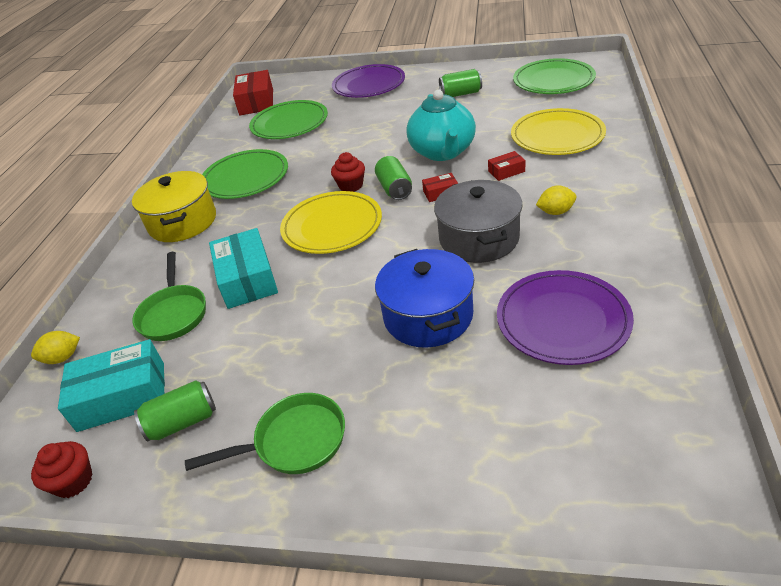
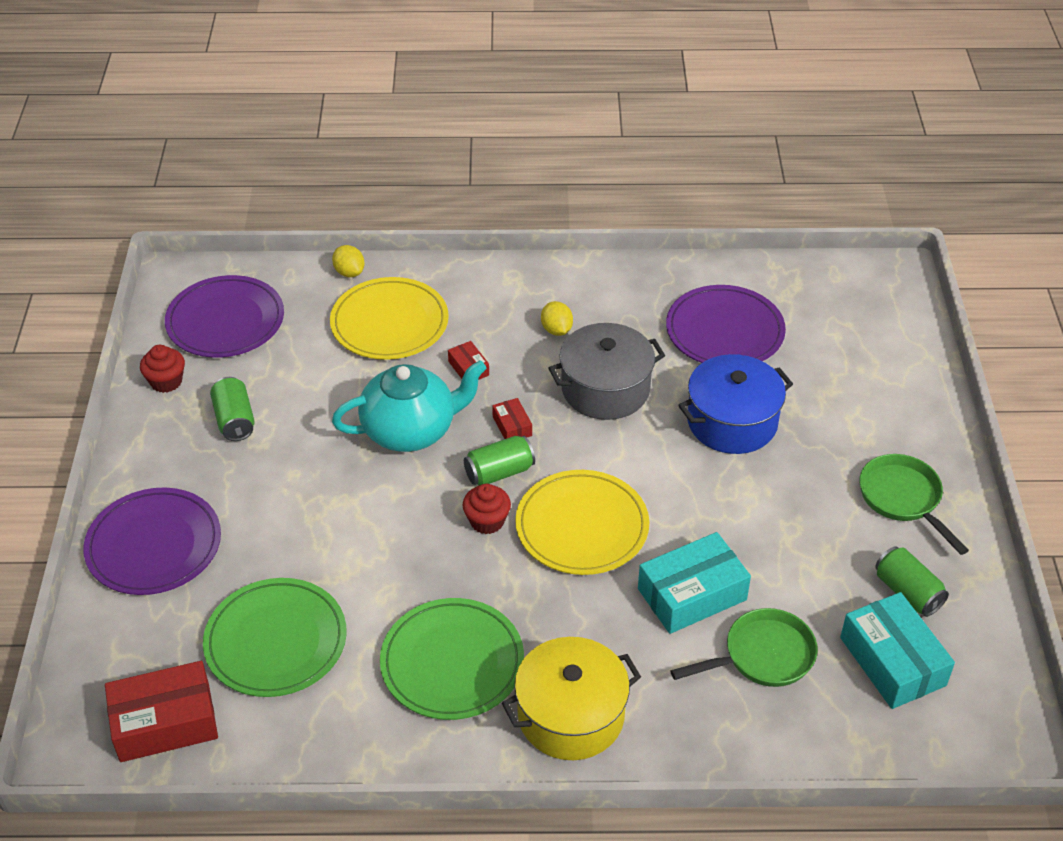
camera: 105 degrees left, 5 degrees up
yellow lemon [31,331,80,364] -> yellow lemon moved to [332,245,365,277]
red cupcake [31,441,92,498] -> red cupcake moved to [140,345,185,393]
green plate [513,58,596,94] -> purple plate [165,275,284,357]

